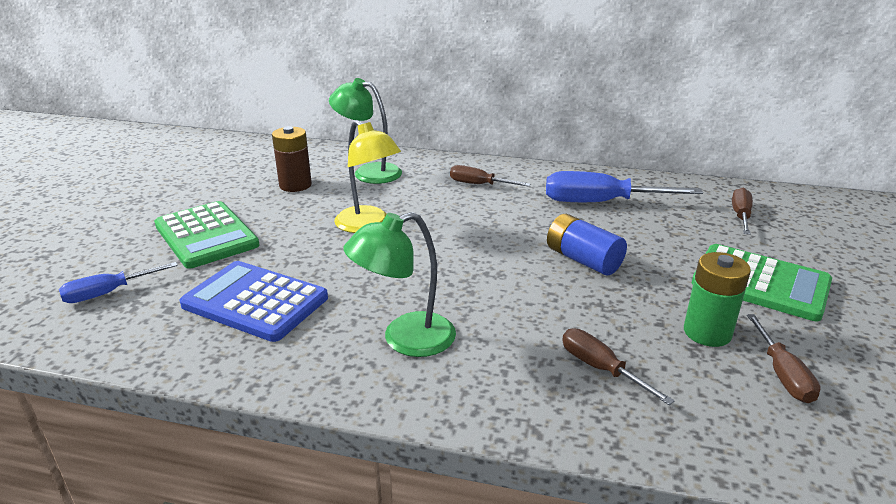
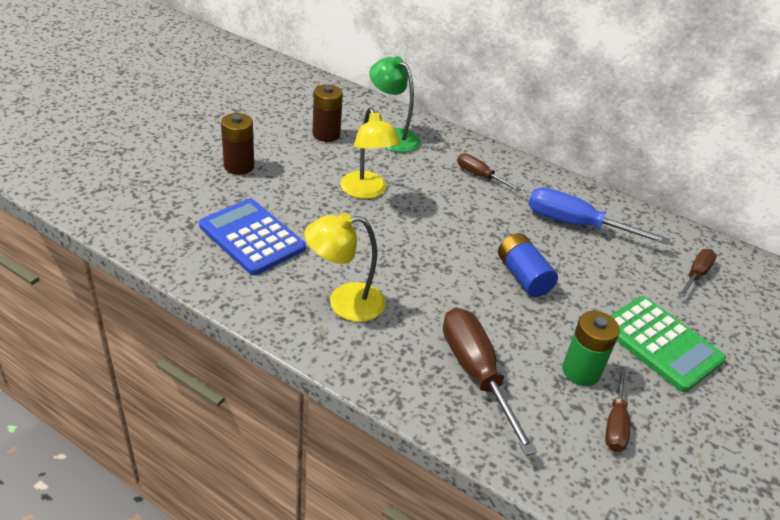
camera: 15 degrees right, 10 degrees up
blue screwdriver [59,262,178,303] -> none
green calculator [154,201,259,269] -> brown battery [221,113,254,175]
green lamp [343,212,456,357] -> yellow lamp [305,212,385,322]
brown screwdriver [562,328,675,405] -> brown screwdriver [443,307,537,456], size x1.75

